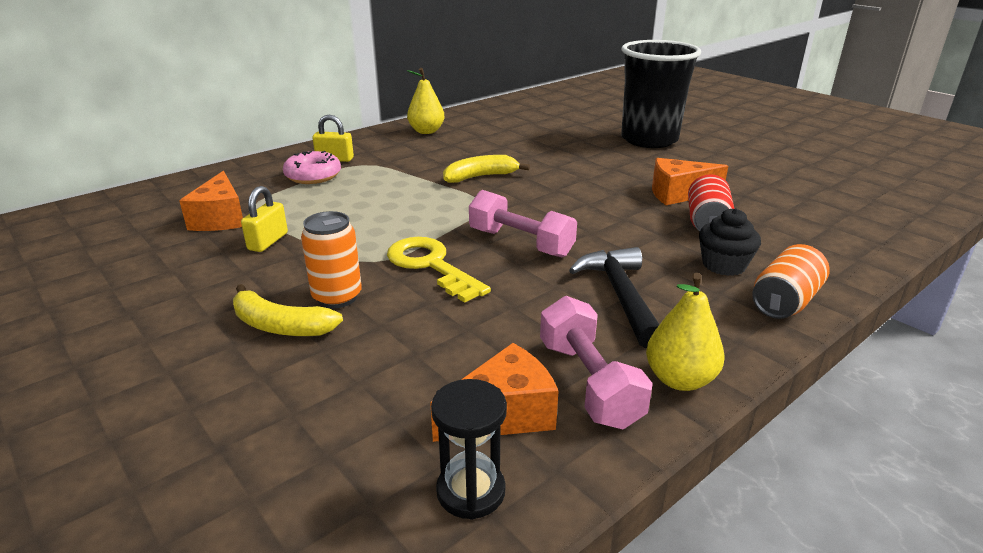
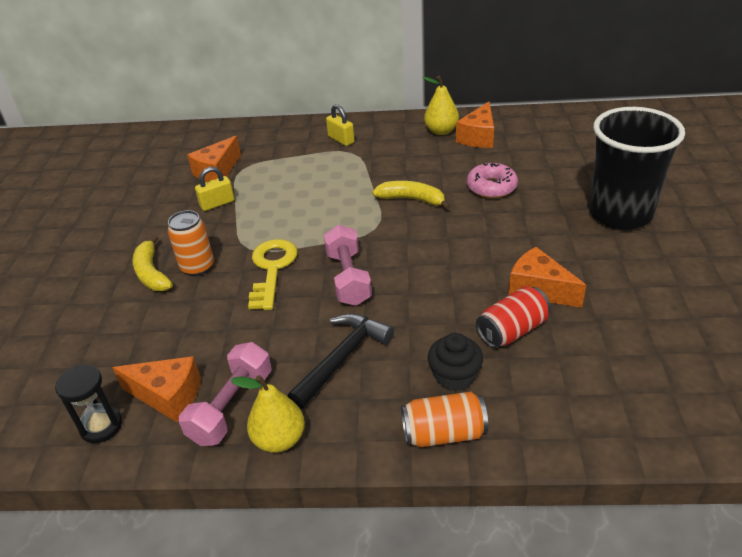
camera: 45 degrees right, 10 degrees up
pink donut [283,151,341,184] -> pink donut moved to [467,163,518,198]
none -> orange cheese [456,102,494,148]

